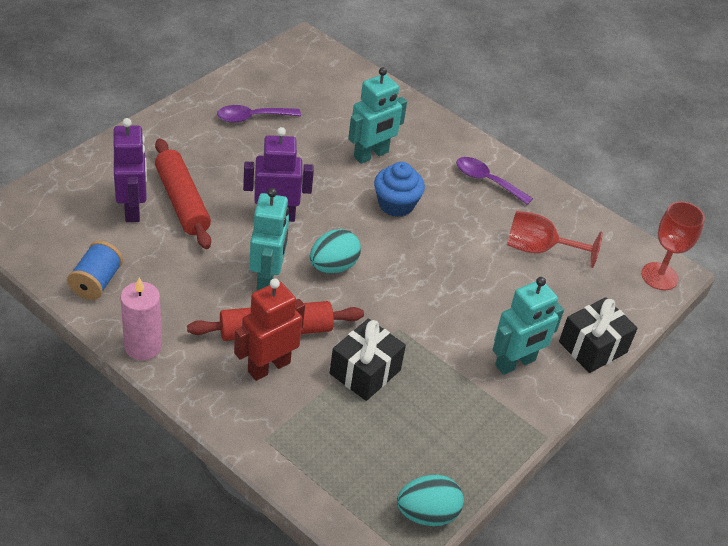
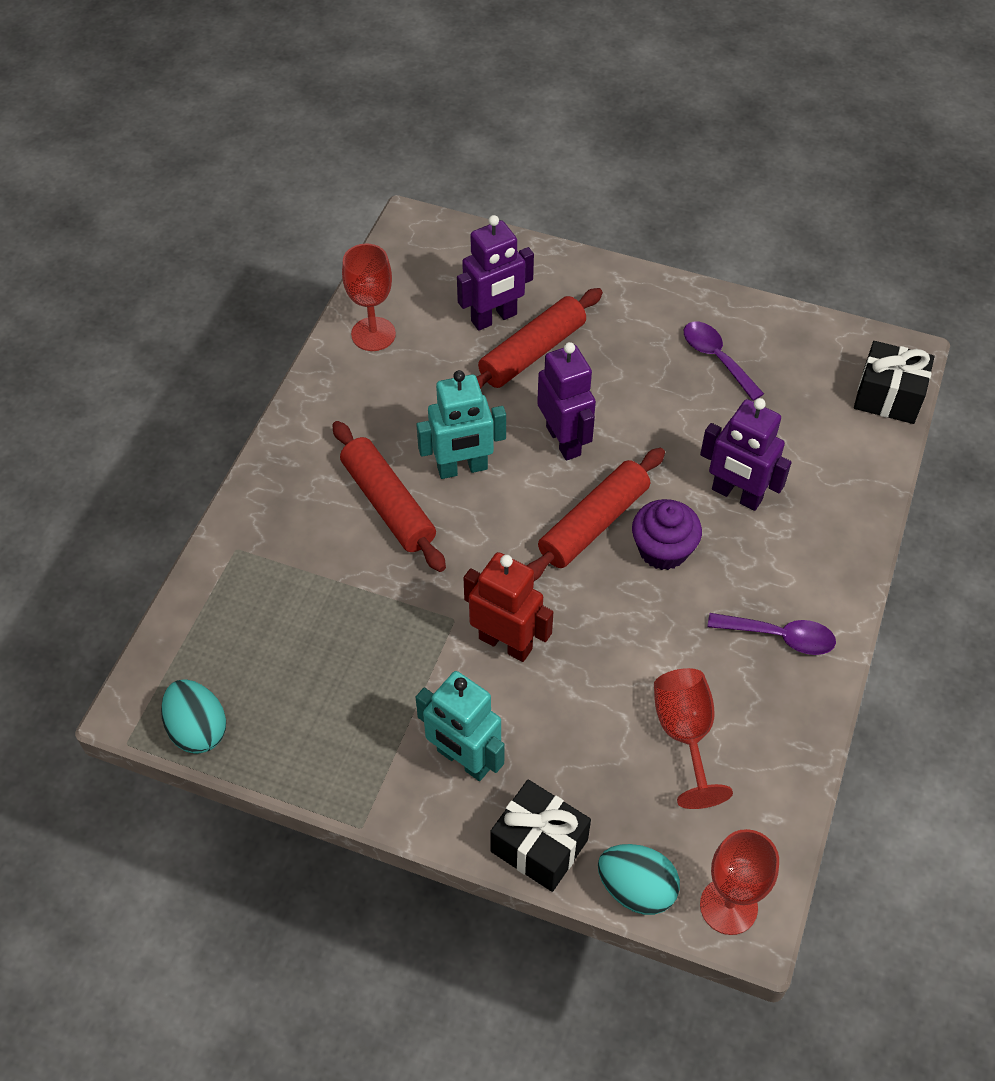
camera: 75 degrees right, 10 degrees up
blue spool [67,241,123,300] -> red goblet [342,243,396,351]
pink candle [120,278,162,360] -> none
red robot [234,278,305,381] -> red robot moved to [463,552,553,662]
turquoise egg [310,229,361,273] -> turquoise egg moved to [598,844,680,915]
black gift [330,318,406,401] -> black gift moved to [854,341,934,424]
turquoise robot [348,67,407,164] -> purple robot [700,398,792,511]
blue cupcake [374,162,425,217] -> purple cupcake [632,499,702,570]
purple spoon [456,157,533,205] -> purple spoon turned 90 degrees clockwise [707,613,836,655]
none -> red rolling pin [527,448,665,581]

